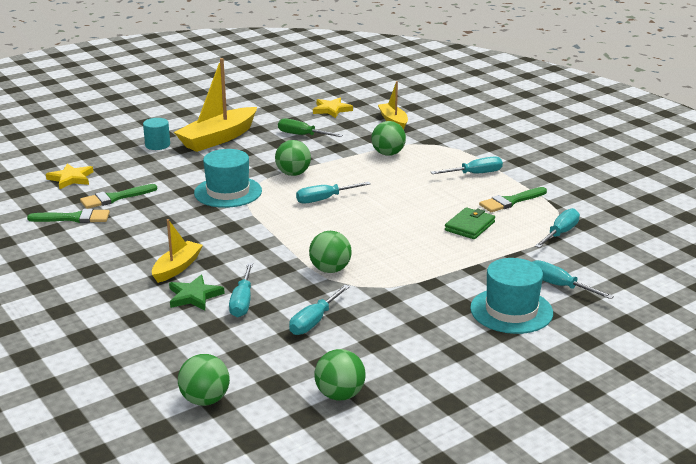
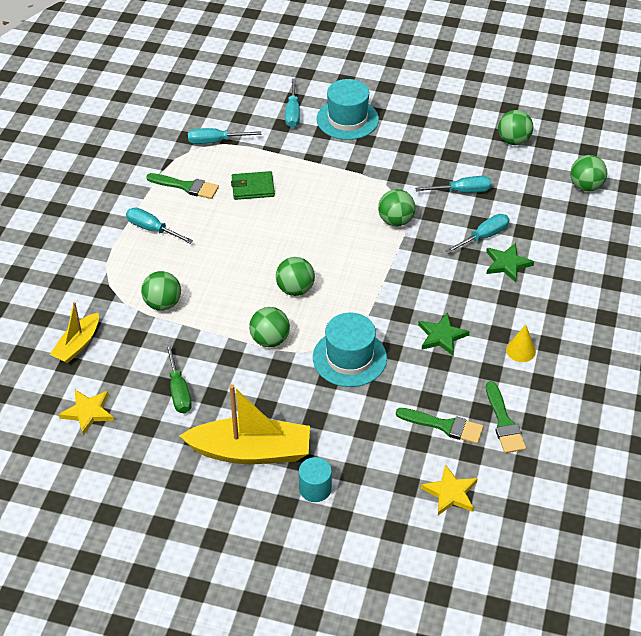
camera: 130 degrees left, 20 degrees up
green brush [27,209,110,223] -> green brush turned 150 degrees counterclockwise [486,381,526,453]
yellow boat [152,219,203,283] -> none
turquoise screwdriver [296,182,371,204] -> green ball [276,257,315,296]
none -> green star [418,313,470,356]
none -> yellow cone [506,325,536,362]

